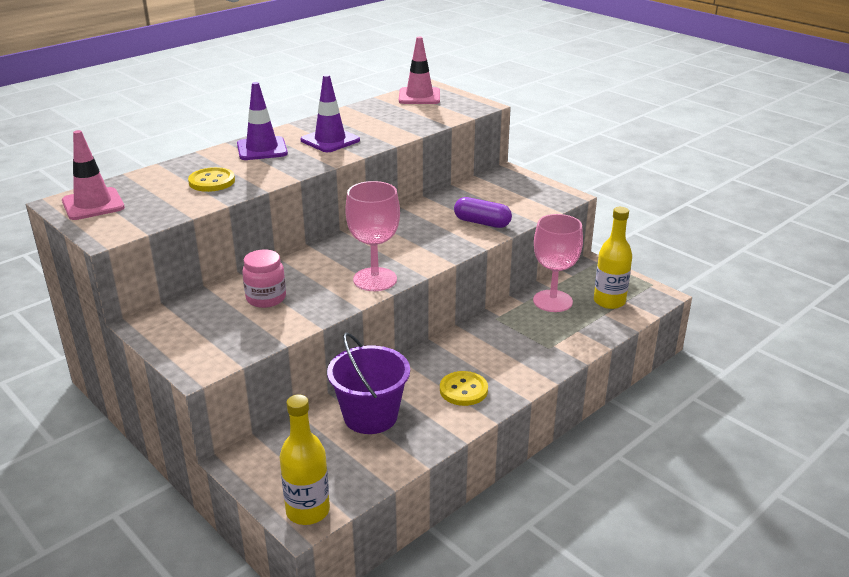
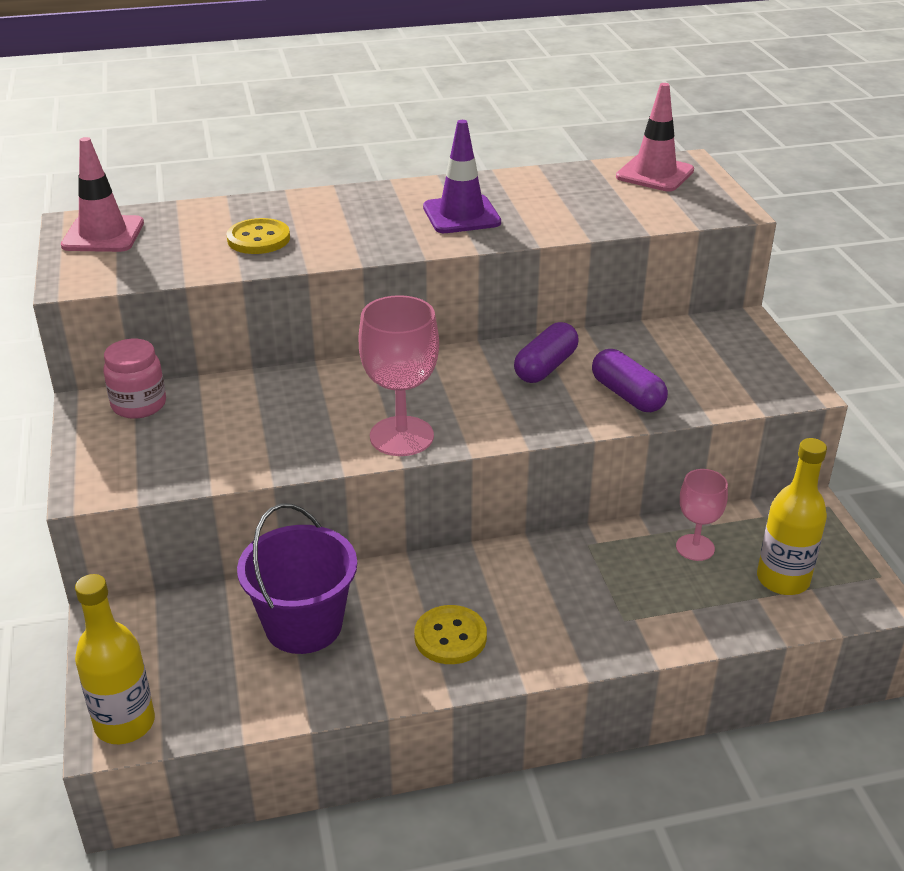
camera: 30 degrees right, 5 degrees up
purple traffic cone [237,82,288,160] -> none
pink jar [242,249,286,308] -> pink jar moved to [103,339,166,419]
pink goblet [533,214,583,312] -> pink goblet [676,469,728,561], size x0.61
none -> purple capsule [514,322,579,383]

